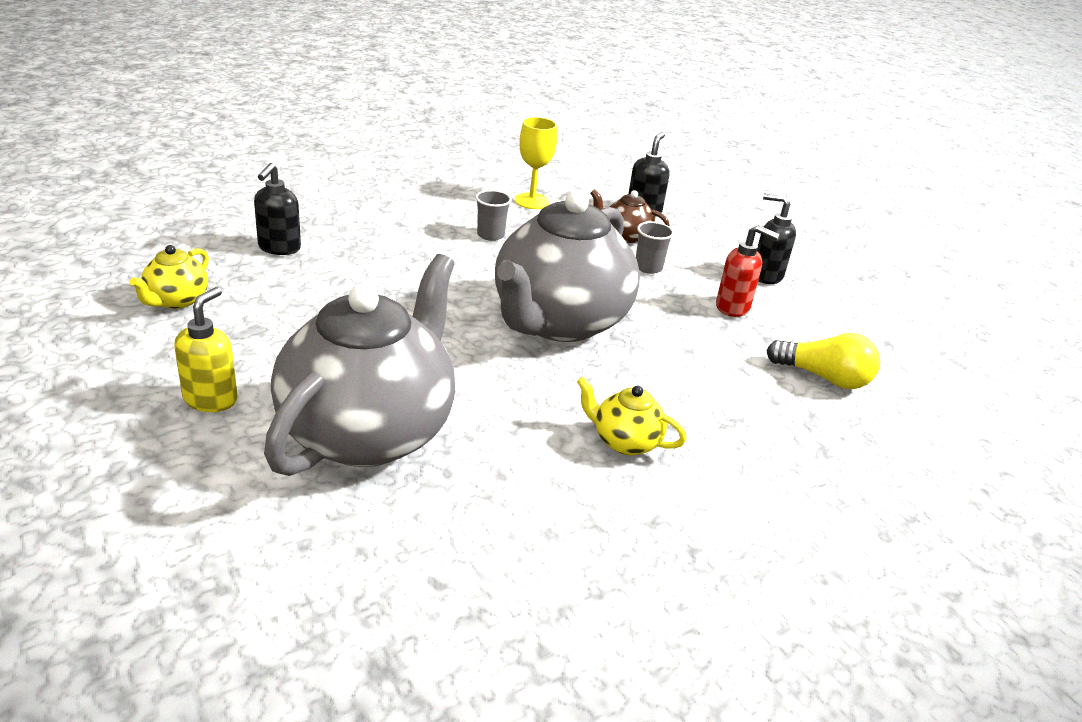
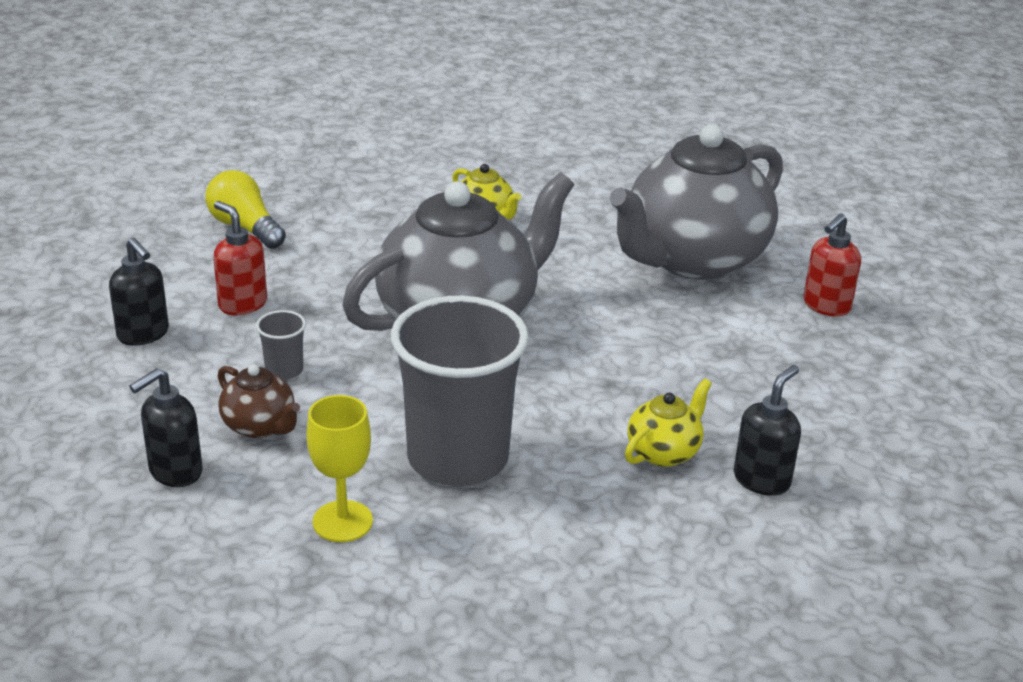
camera: 155 degrees left, 0 degrees up
yellow teapot [130,245,209,309] -> yellow teapot moved to [625,378,712,467]
yellow soap dispenser [174,287,238,412] -> red soap dispenser [803,213,861,317]
grey cup [476,190,512,241] -> grey cup [391,296,529,486], size x2.49

